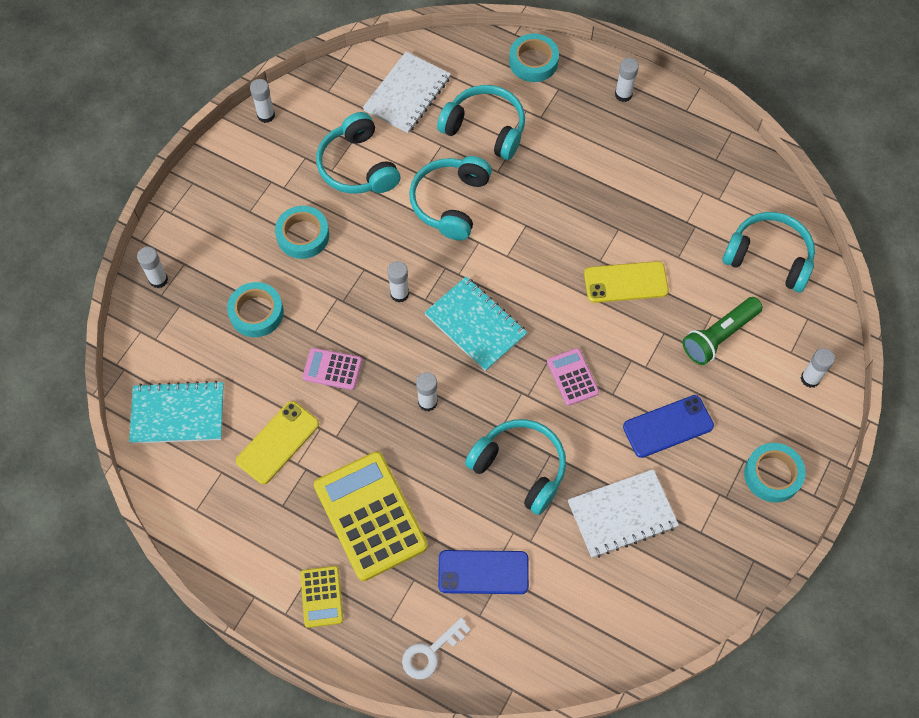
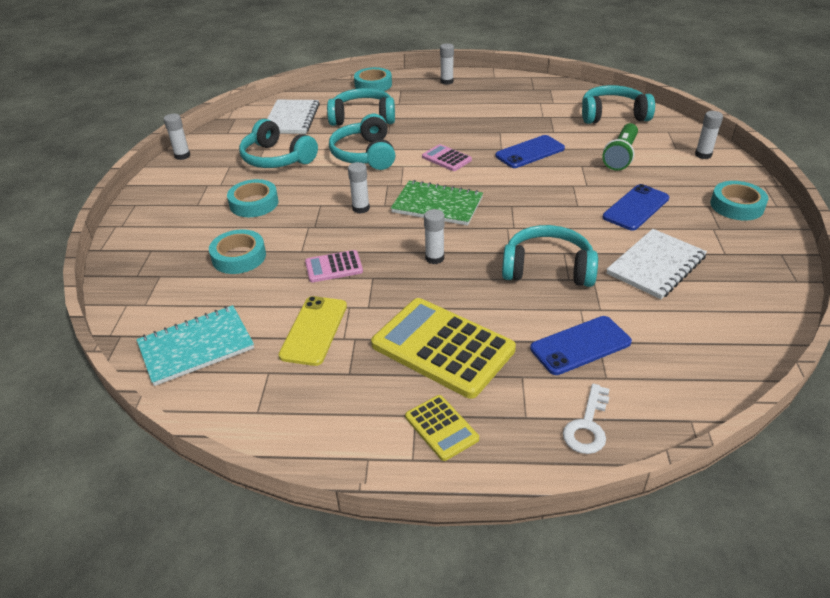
camera: 25 degrees left, 25 degrees down
white glue stick [137,247,168,288] -> none
turquoise notebook [424,277,528,372] -> green notebook [391,180,483,225]
pink calculator [547,348,599,406] -> pink calculator moved to [422,144,472,171]
yellow phone [584,261,669,303] -> blue phone [495,135,565,168]

